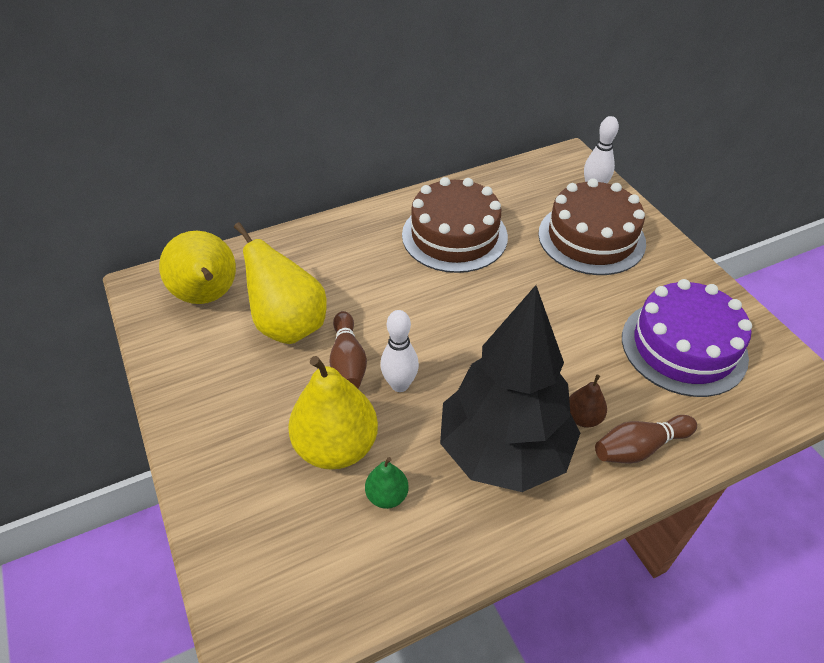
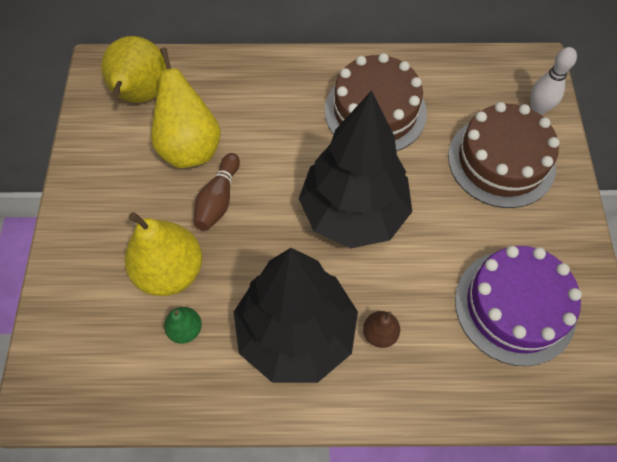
camera: 25 degrees right, 15 degrees up
white bowling pin [380,310,419,392] -> none
brown bowling pin [595,415,697,464] -> none
none -> black tree [299,90,412,249]

